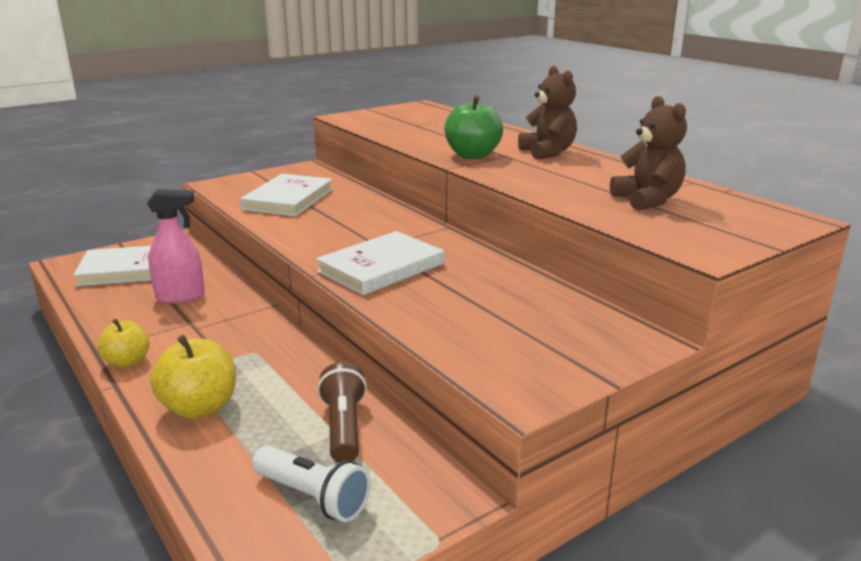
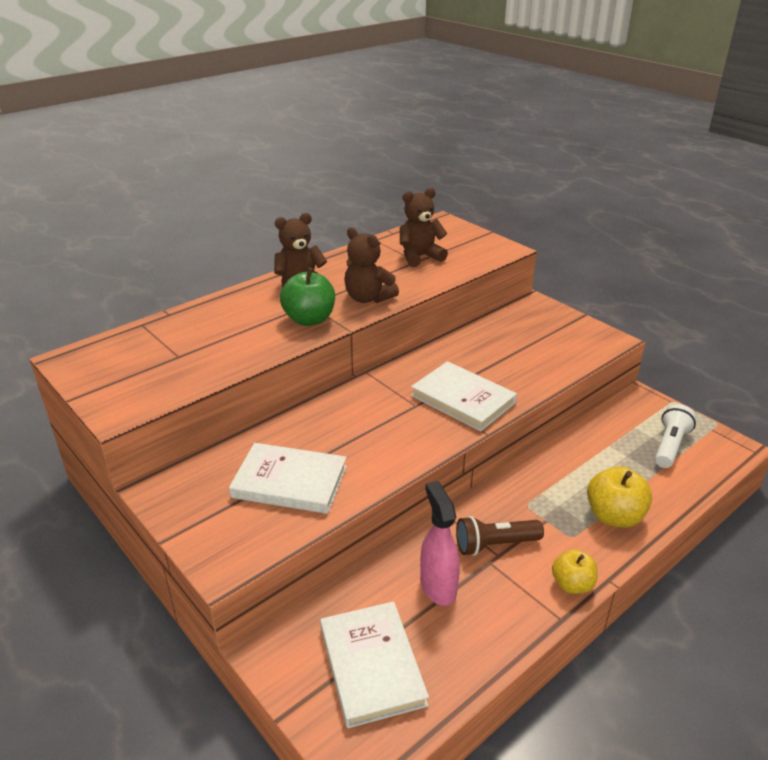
camera: 95 degrees left, 10 degrees up
brown flashlight [317,362,367,463] -> brown flashlight moved to [456,516,544,556]
none -> brown teddy bear [344,227,399,303]

